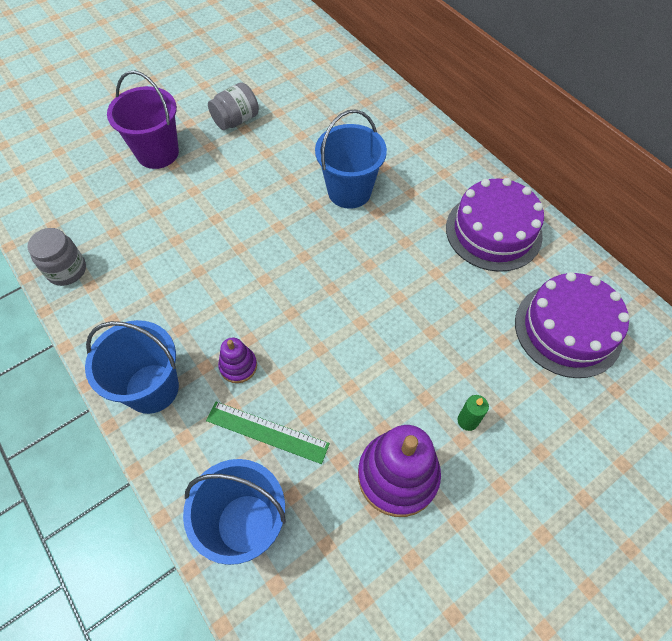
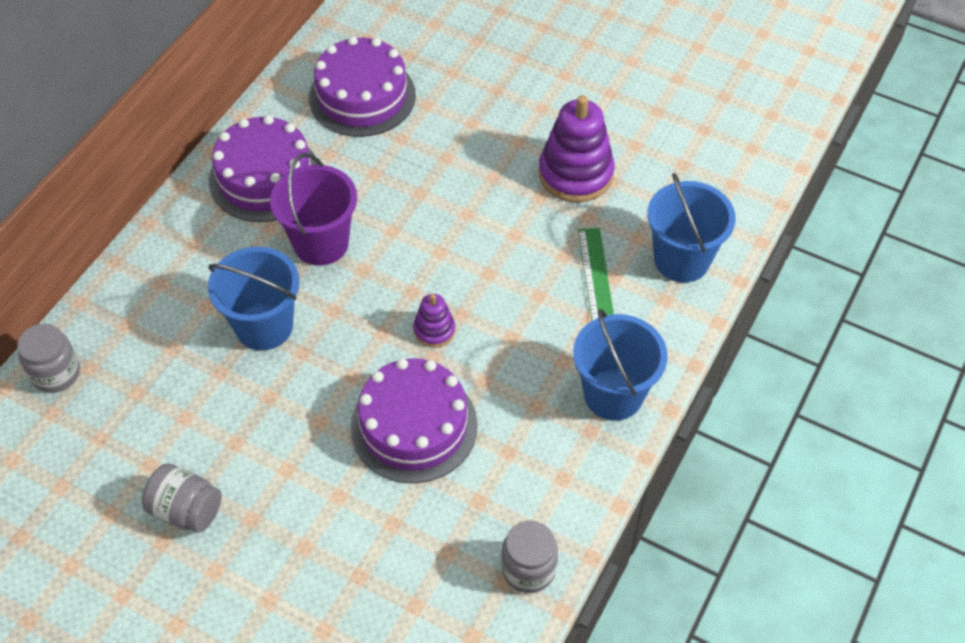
camera: 115 degrees left, 5 degrees down
purple bucket [107,71,179,169] -> purple bucket moved to [270,153,357,266]
purple stacking toy [218,338,257,383] -> purple stacking toy moved to [413,294,455,348]
green candle [457,395,489,431] -> none
none -> grey jar [17,324,80,393]
none -> purple cake [350,358,478,483]

